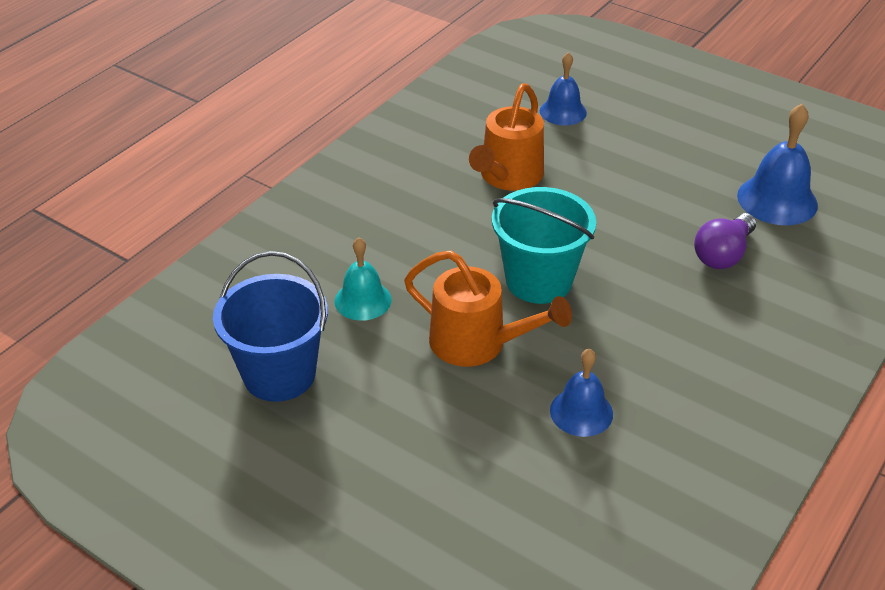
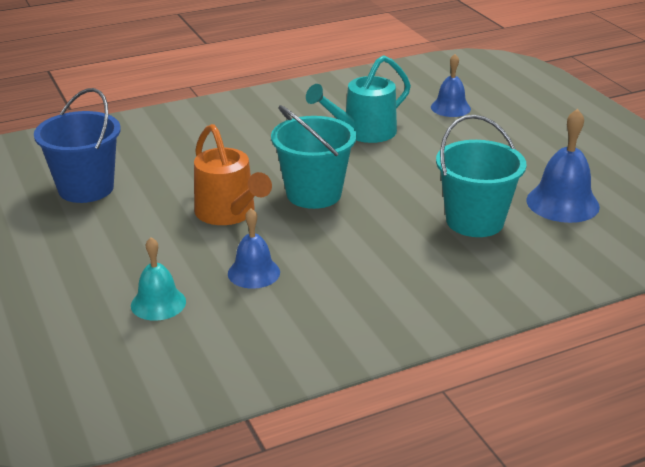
camera: 30 degrees right, 10 degrees down
turquoise bell [335,237,391,321] -> turquoise bell moved to [131,237,186,321]
orange watering can [469,83,544,191] -> turquoise watering can [306,55,411,143]
purple light bulb [694,213,756,269] -> turquoise bucket [436,115,527,237]

